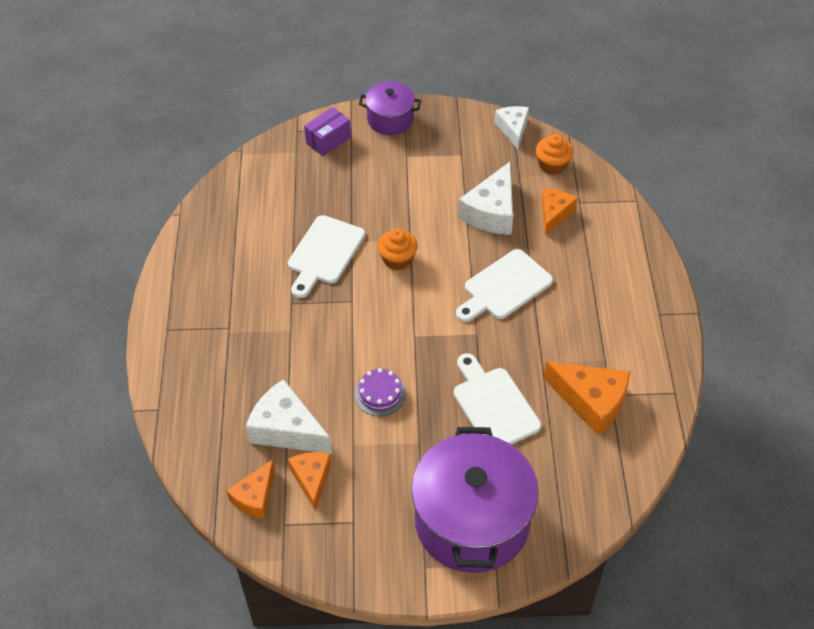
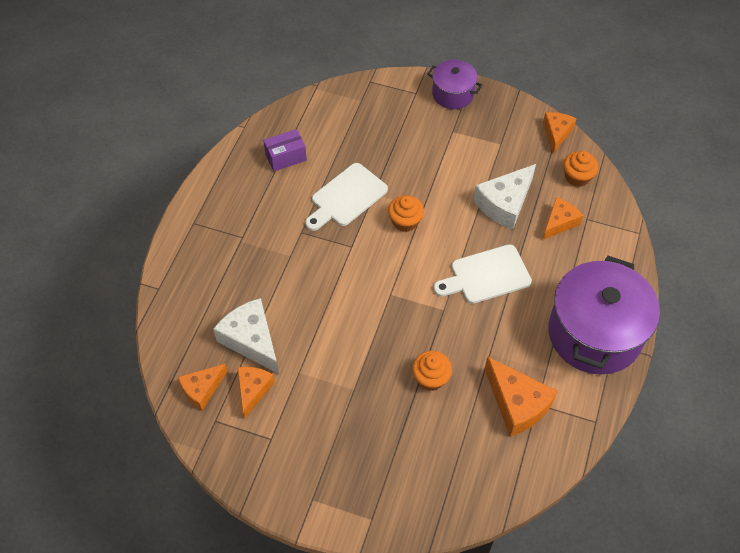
camera: 20 degrees right, 5 degrees up
purple box [304,107,351,156] -> purple box moved to [263,129,307,171]
purple cake [355,368,406,416] -> none
purple pot [411,427,539,573] -> purple pot moved to [548,256,660,374]
white cutting board [454,353,541,445] -> orange cupcake [412,351,452,391]
white cheese [495,106,529,149] -> orange cheese [543,112,577,153]

